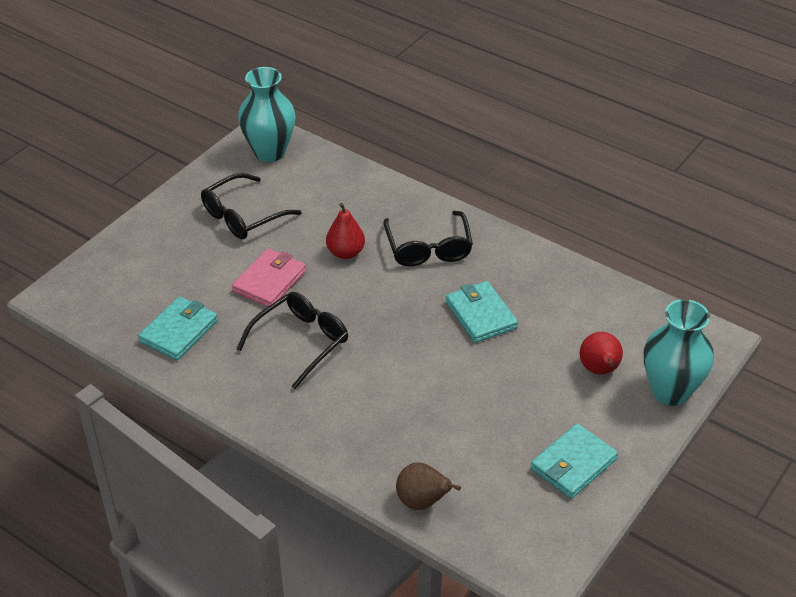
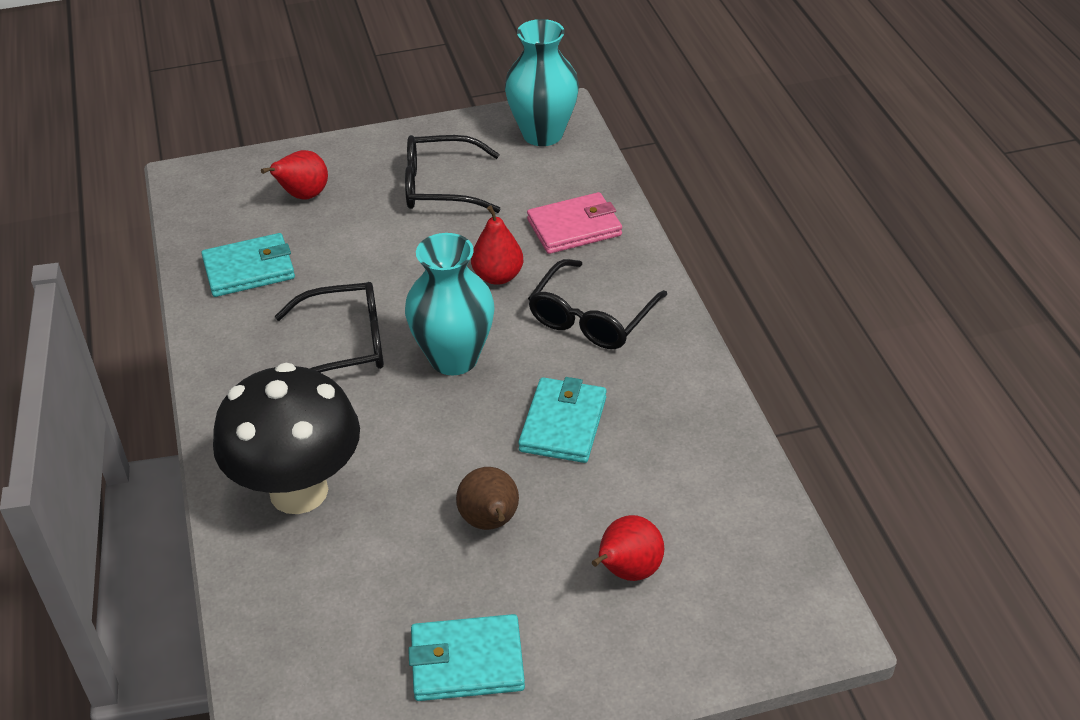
camera: 40 degrees right, 0 degrees up
pink wallet [232,248,306,307] -> pink wallet moved to [527,192,622,254]
brown pear [396,463,461,510] -> brown pear moved to [456,467,519,530]
turquoise vase [644,299,714,406] -> turquoise vase moved to [405,233,495,375]
none -> black mushroom [213,363,360,514]
none -> red pear [261,150,328,200]

